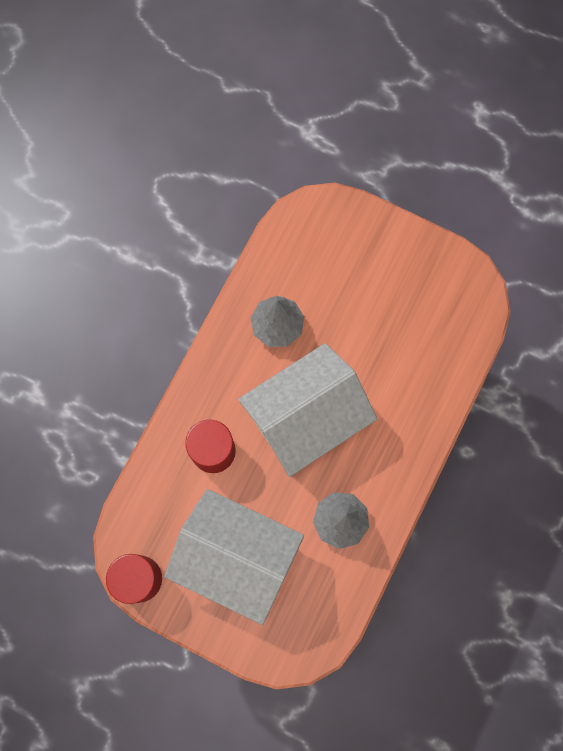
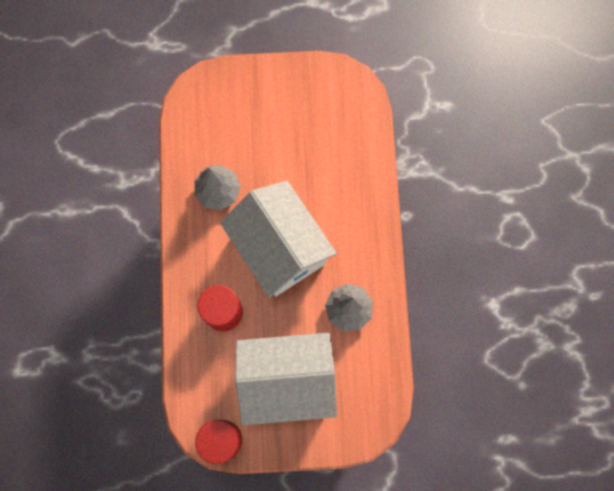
camera: 30 degrees left, 0 degrees up
white house [238,343,377,477] -> white house turned 60 degrees counterclockwise [220,181,337,298]

